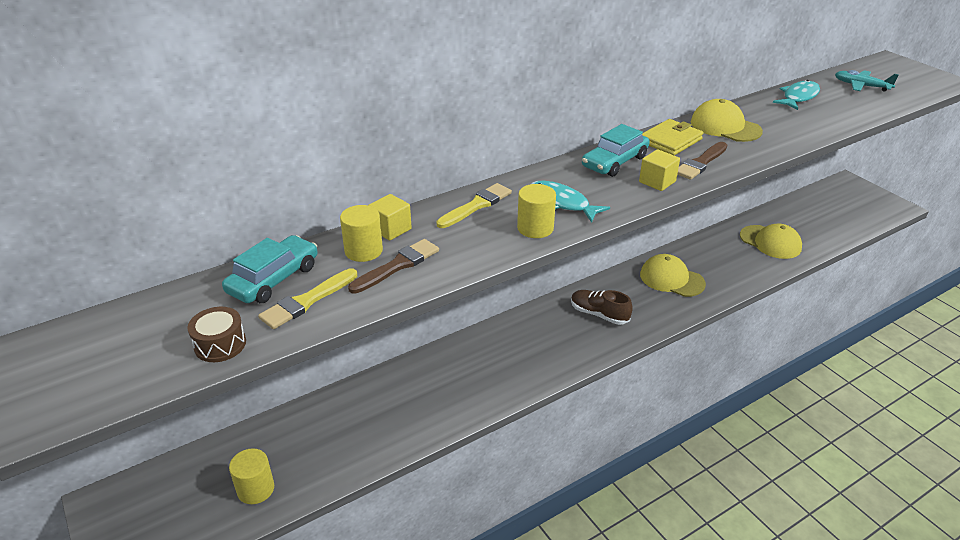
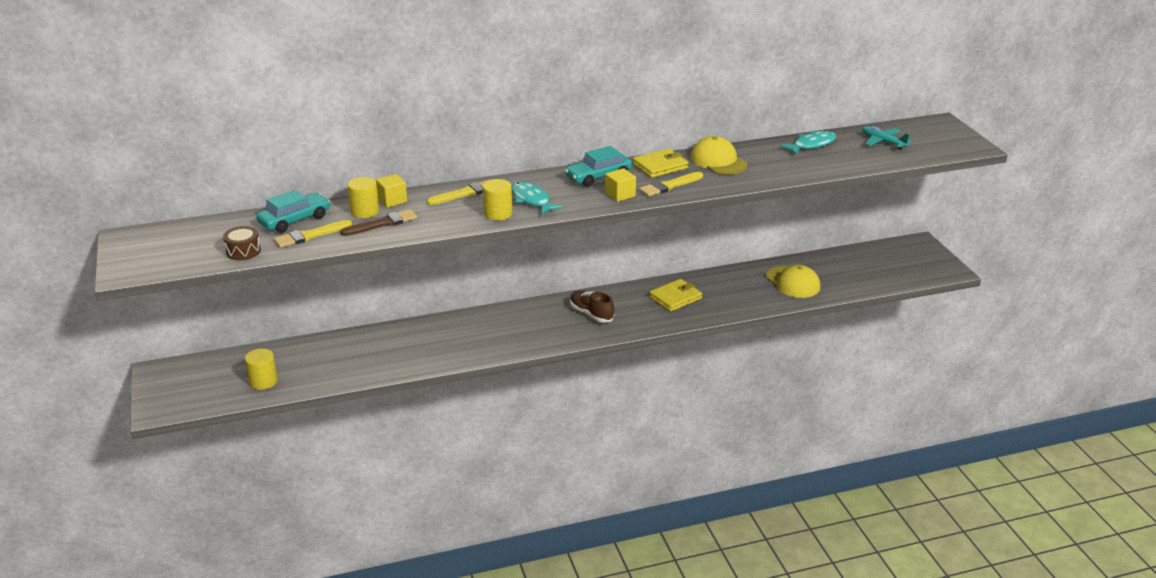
camera: 15 degrees right, 5 degrees down
yellow cap [640,254,706,297] -> yellow wallet [649,279,702,312]
brown brush [677,142,727,180] -> yellow brush [639,172,703,197]

